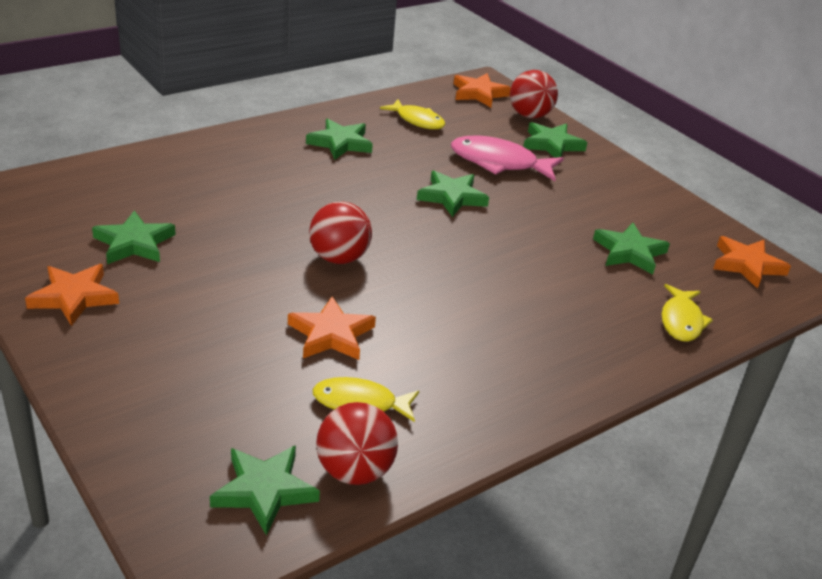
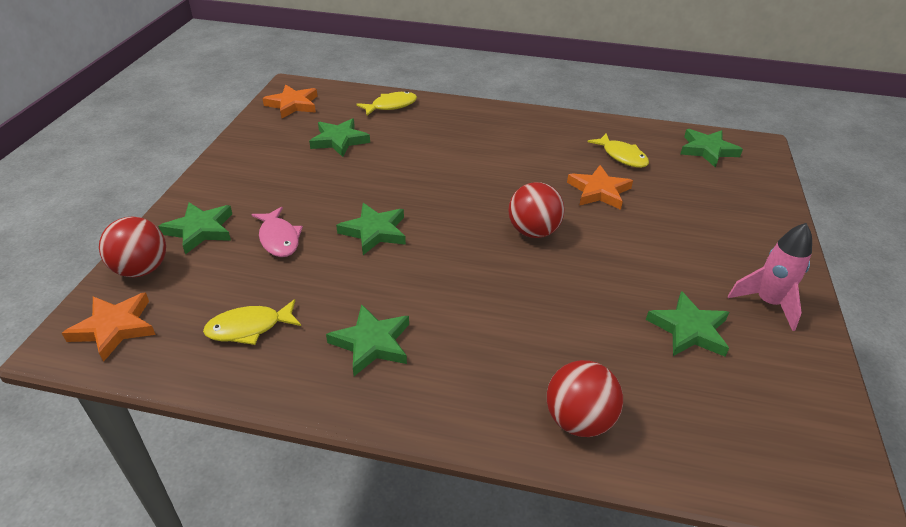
camera: 130 degrees left, 5 degrees up
orange star [25,264,119,326] -> pink rocket [728,223,812,331]
red ball [316,402,398,485] -> red ball moved to [547,360,623,437]
yellow fish [380,99,445,129] -> yellow fish turned 105 degrees counterclockwise [203,299,301,345]
pink fish [451,135,564,181] -> pink fish [251,207,303,257], size x0.66

